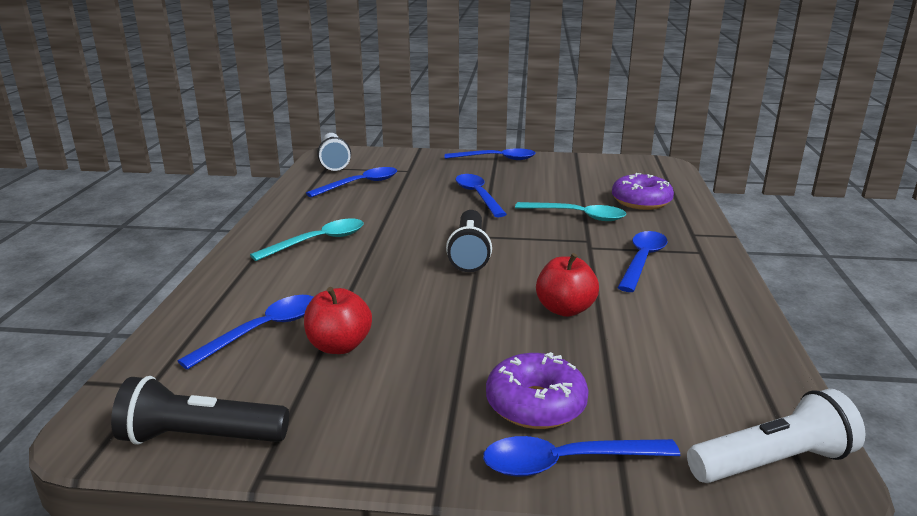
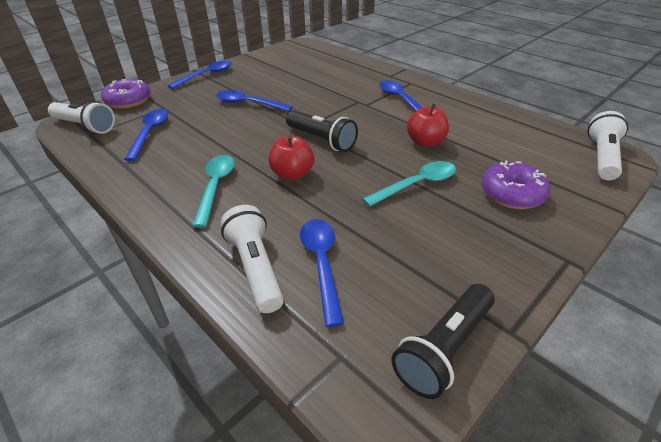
camera: 50 degrees left, 15 degrees up
red apple [304,287,372,354] -> red apple moved to [268,135,314,180]
blue spoon [483,436,680,477] -> none
turquoise spoon [515,202,626,221] -> turquoise spoon moved to [362,161,456,207]
purple donut [612,173,674,210] -> purple donut moved to [101,79,151,109]
none -> white flashlight [220,205,284,313]

